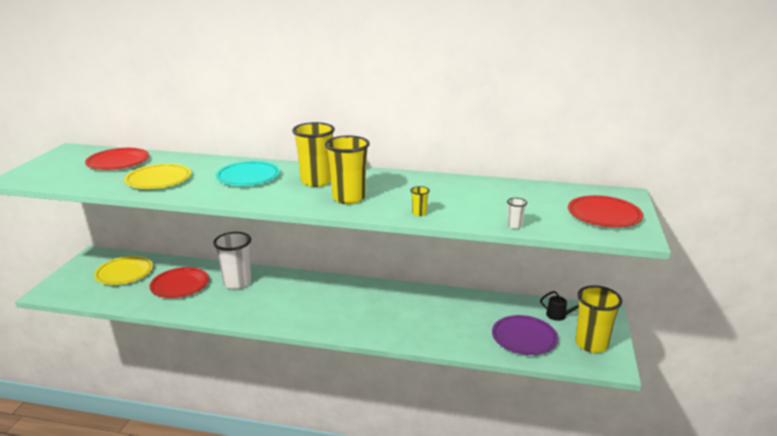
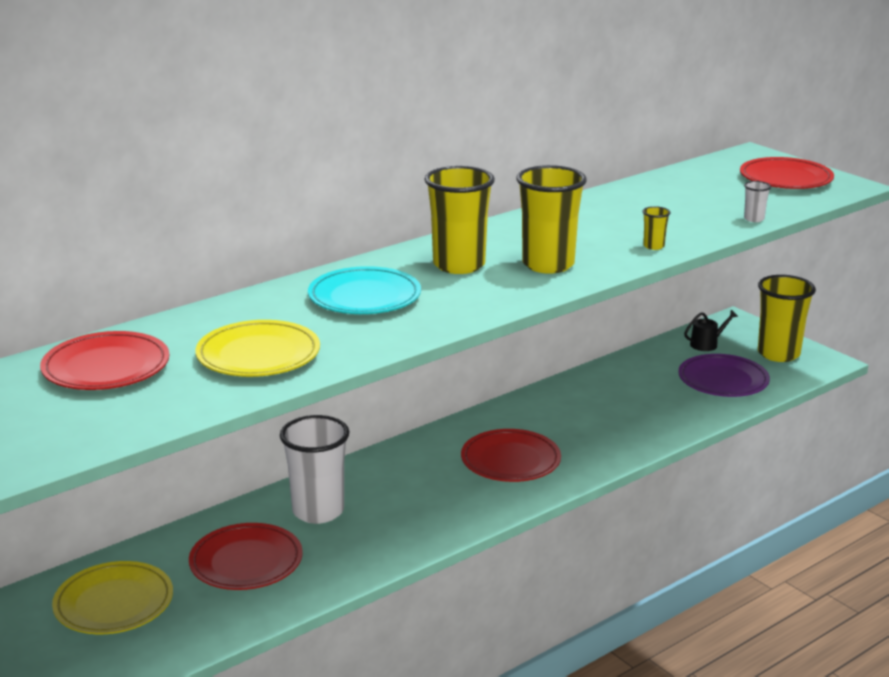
camera: 50 degrees left, 0 degrees up
none -> red plate [461,429,561,482]

